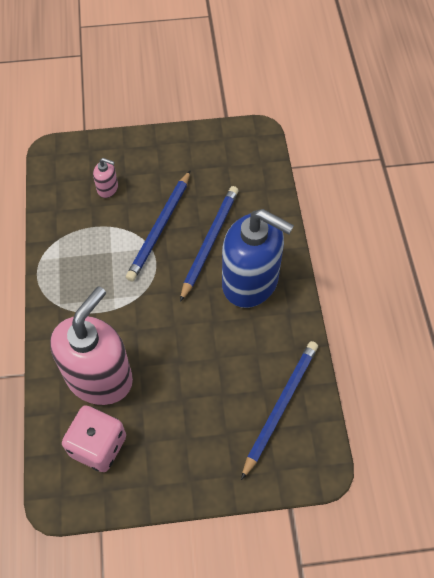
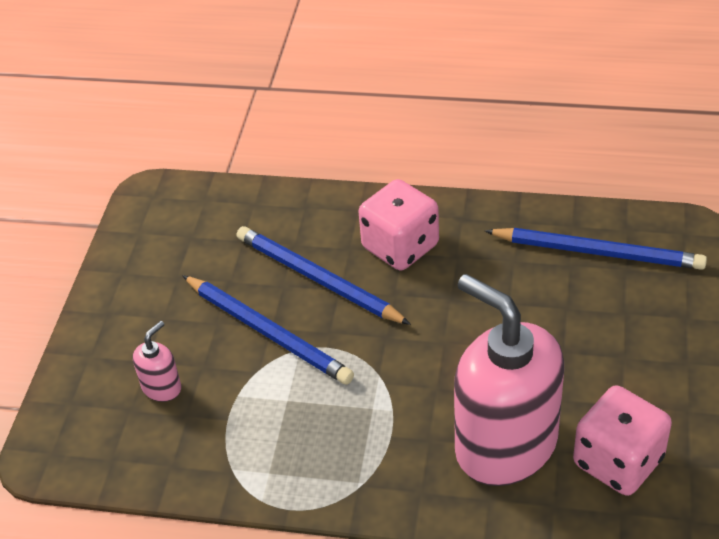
camera: 70 degrees left, 15 degrees down
blue soap dispenser [222,209,294,308] -> pink dice [358,179,439,270]
blue pencil [241,341,318,480] -> blue pencil turned 150 degrees clockwise [485,228,707,270]

